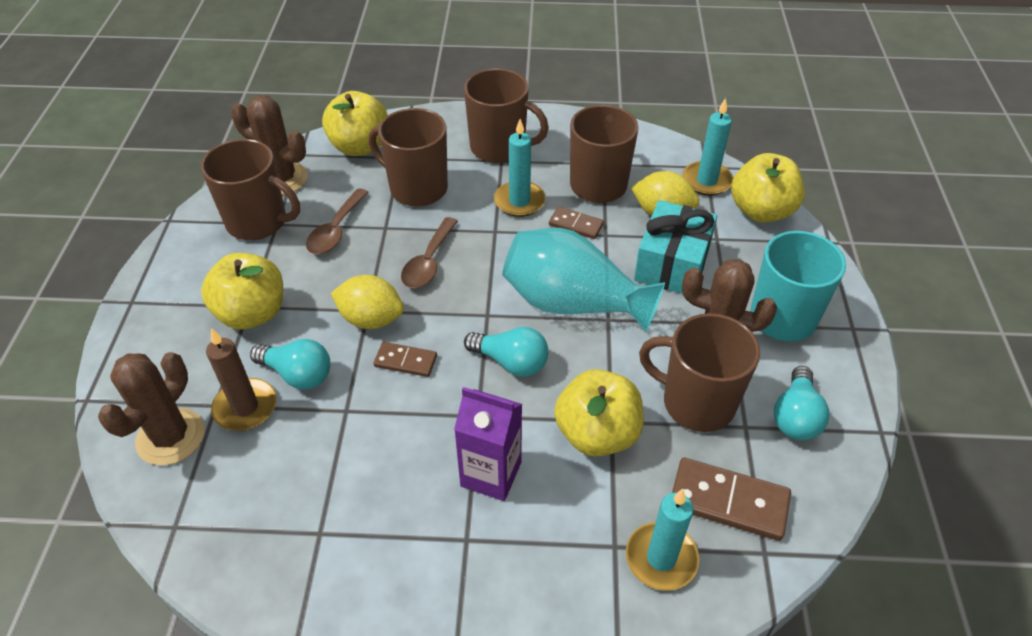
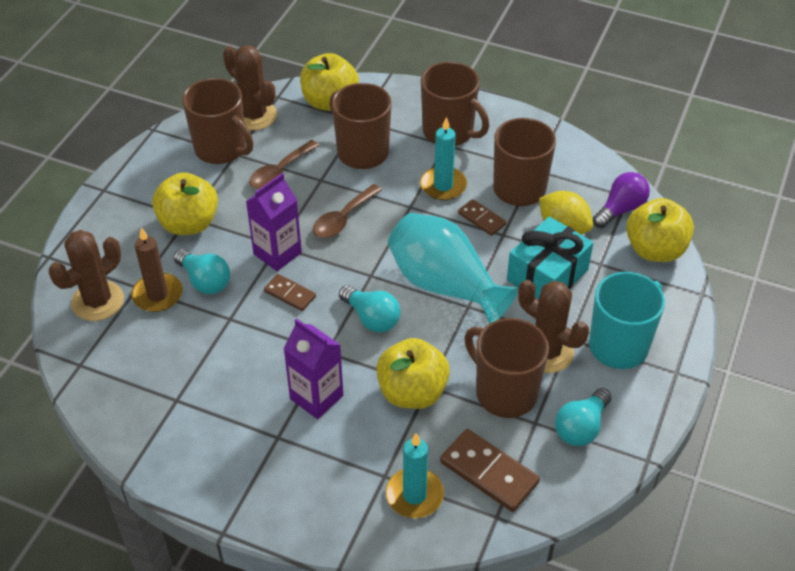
camera: 20 degrees right, 0 degrees up
yellow lemon [331,275,404,329] -> purple carton [246,173,302,271]
turquoise candle [682,98,733,196] -> purple light bulb [593,172,650,228]

